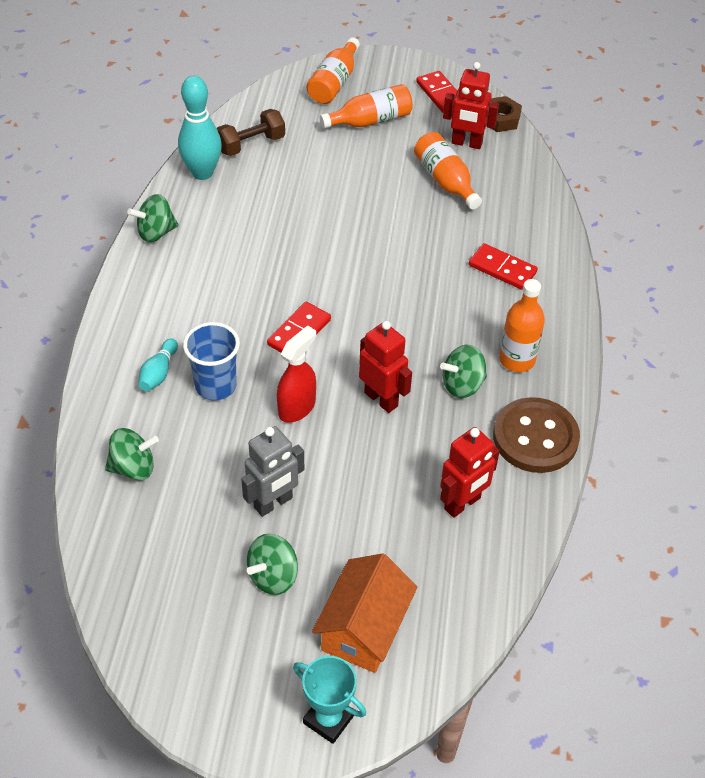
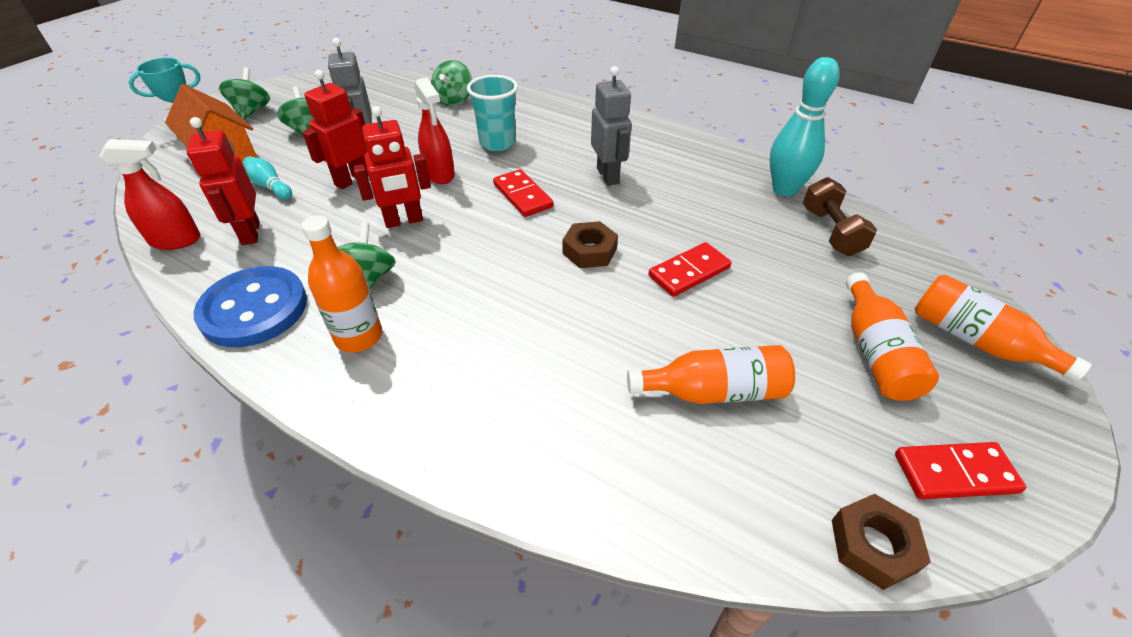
camera: 115 degrees right, 5 degrees down
green spinning top [127,194,178,242] -> green spinning top moved to [219,67,270,120]
turquoise bowling pin [138,338,178,391] -> turquoise bowling pin moved to [243,156,292,200]
blue cup [183,322,240,401] -> turquoise cup [467,75,518,151]
red robot [443,62,499,149] -> red robot moved to [302,70,369,189]
red domino [469,243,538,290] -> red domino moved to [648,242,731,297]
brown button [493,397,580,473] -> blue button [194,266,307,347]
none -> red spray bottle [99,139,201,250]
none -> brown nut [562,221,618,268]
none -> grey robot [591,66,632,186]

